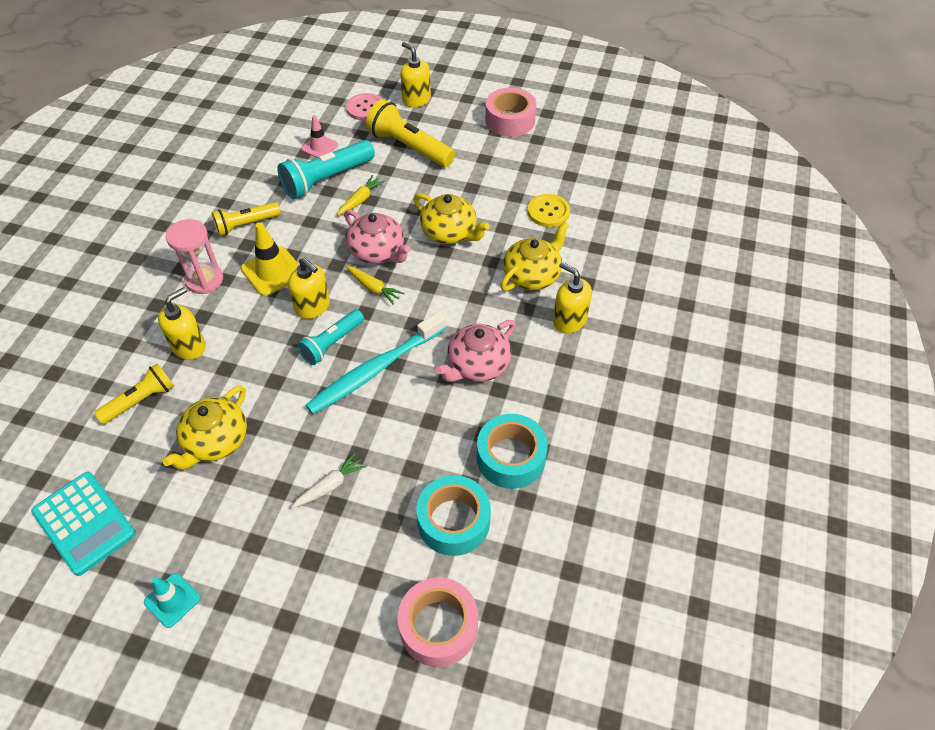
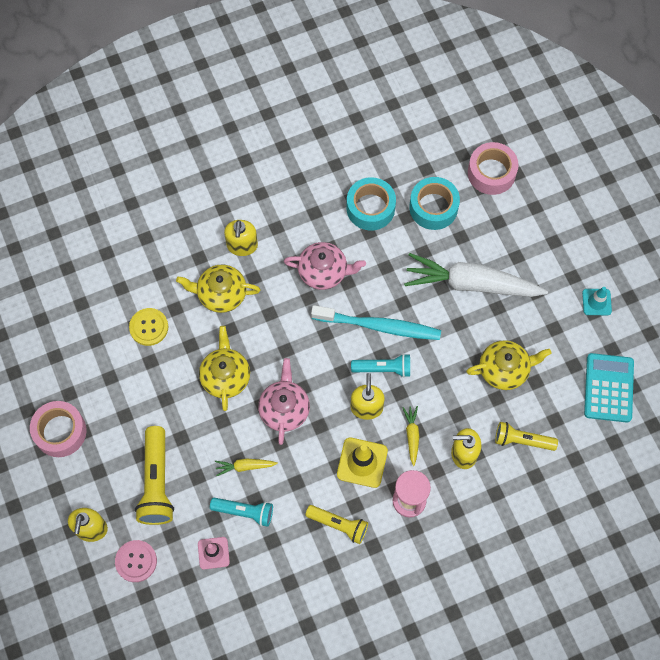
camera: 130 degrees left, 15 degrees up
turquoise flashlight [277,140,375,199] -> turquoise flashlight [210,498,273,527], size x0.64
white carrot [291,452,367,508] -> white carrot [404,253,548,297], size x2.41
yellow carrot [346,266,404,305] -> yellow carrot moved to [402,406,419,466]

